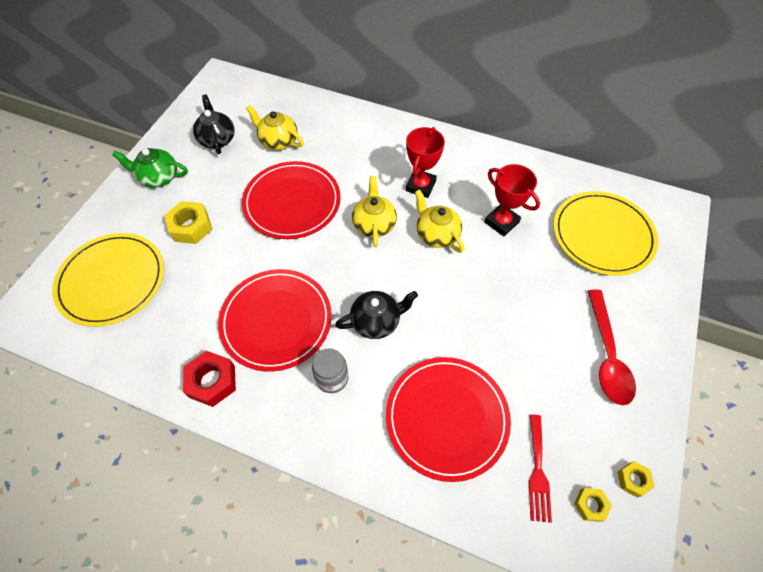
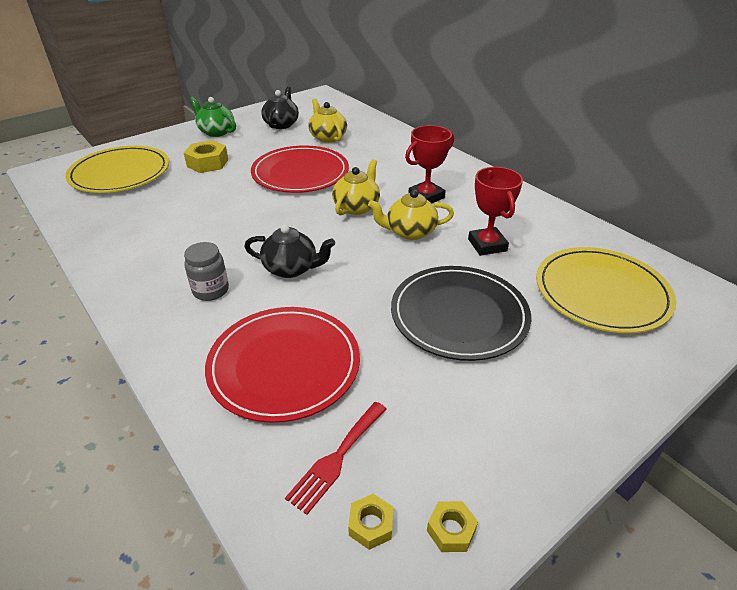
camera: 30 degrees right, 20 degrees down
red nut [183,351,236,407] -> none
red plate [218,269,332,372] -> none
yellow teapot [415,189,464,253] -> yellow teapot turned 90 degrees counterclockwise [368,190,454,240]
red spoon [588,289,636,406] -> none
none -> black plate [391,266,531,361]

